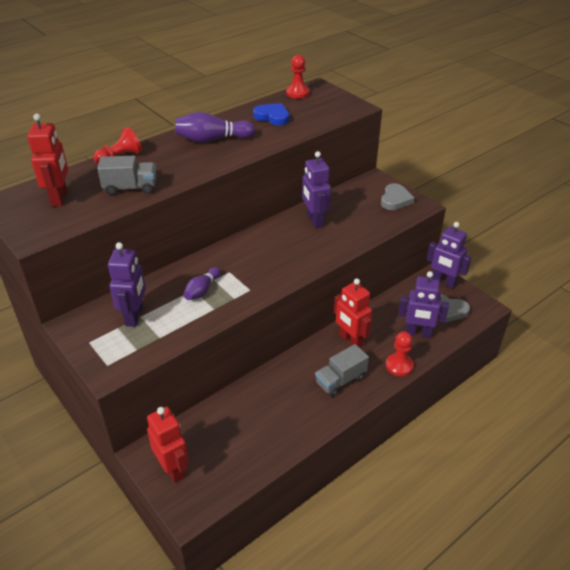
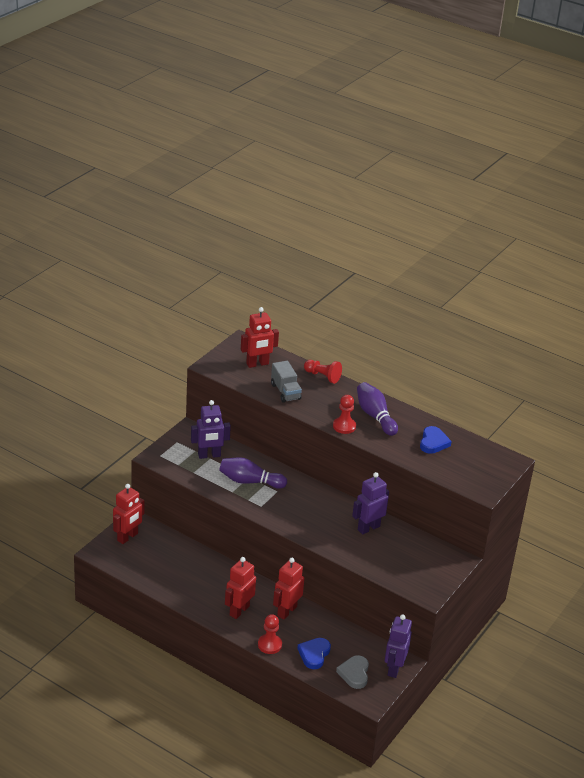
camera: 70 degrees right, 5 degrees down
purple bowling pin [183,267,221,300] -> purple bowling pin [219,457,287,489], size x1.59
red pawn [286,55,310,99] -> red pawn moved to [333,395,356,434]
grey truck [315,344,369,397] -> red robot [225,557,256,619]
grey heart [381,183,414,210] -> none
purple robot [398,271,449,338] -> blue heart [297,638,331,669]

